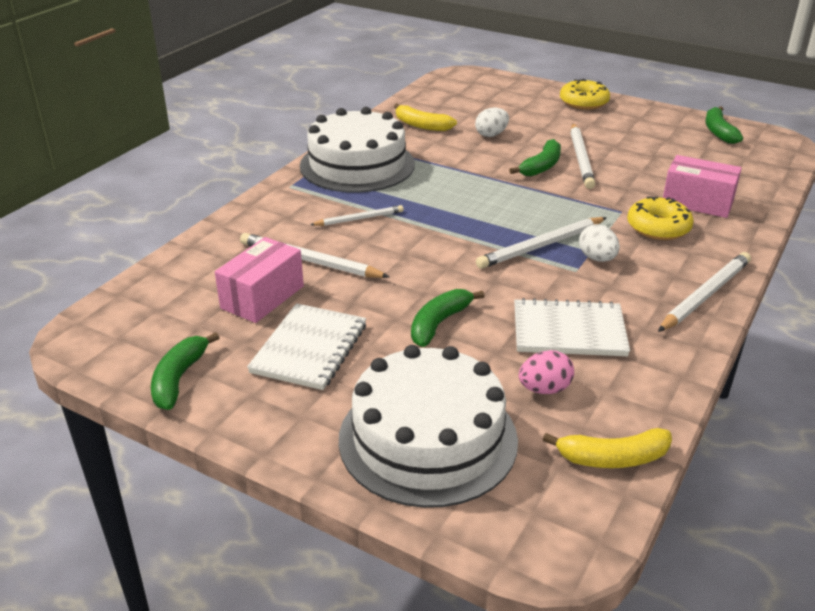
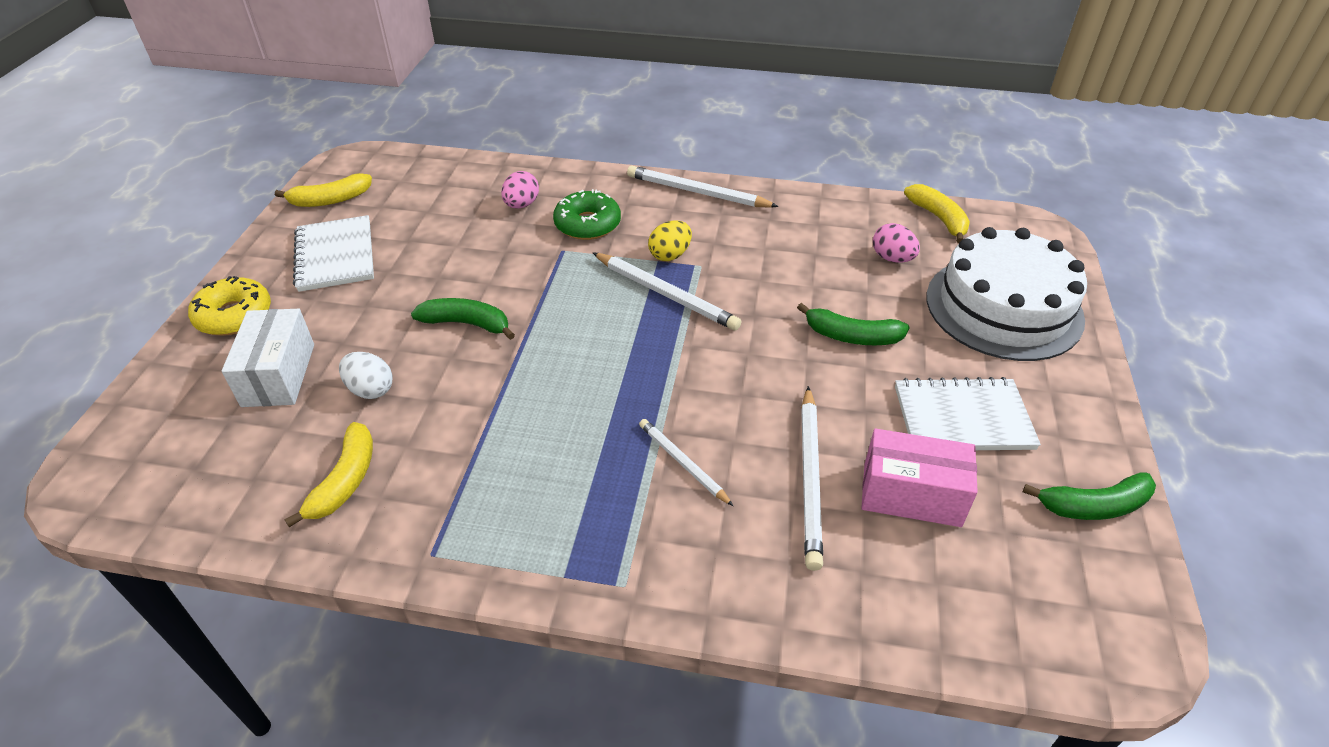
camera: 110 degrees left, 10 degrees up
white cake [300,107,415,193] -> none
white notebook [514,298,630,356] -> white notebook moved to [293,215,374,292]
white pencil [570,123,595,189] -> none
white egg [579,224,620,262] -> yellow egg [648,220,692,261]
yellow donut [627,196,694,240] -> green donut [553,189,621,240]
pink box [663,155,742,218] -> pink egg [501,171,539,209]
green banana [705,106,743,144] -> yellow banana [275,173,372,207]
none -> white box [222,309,314,407]

